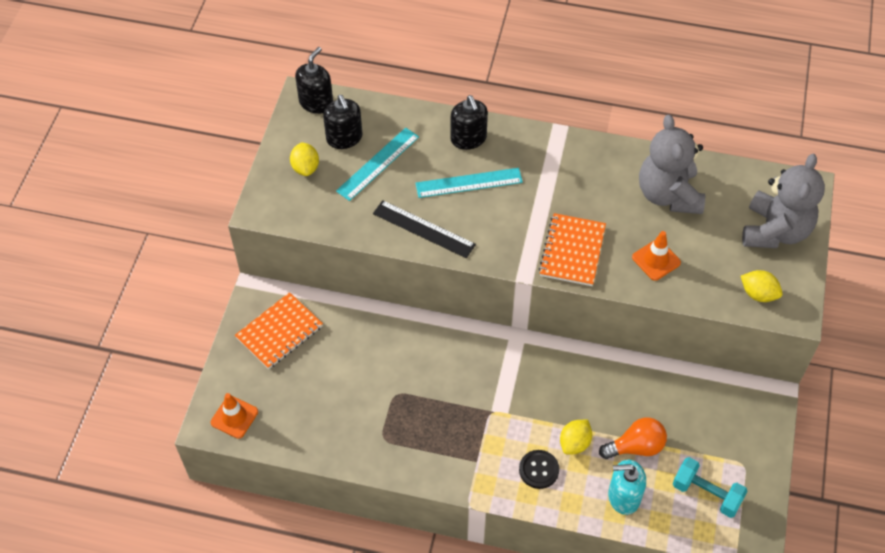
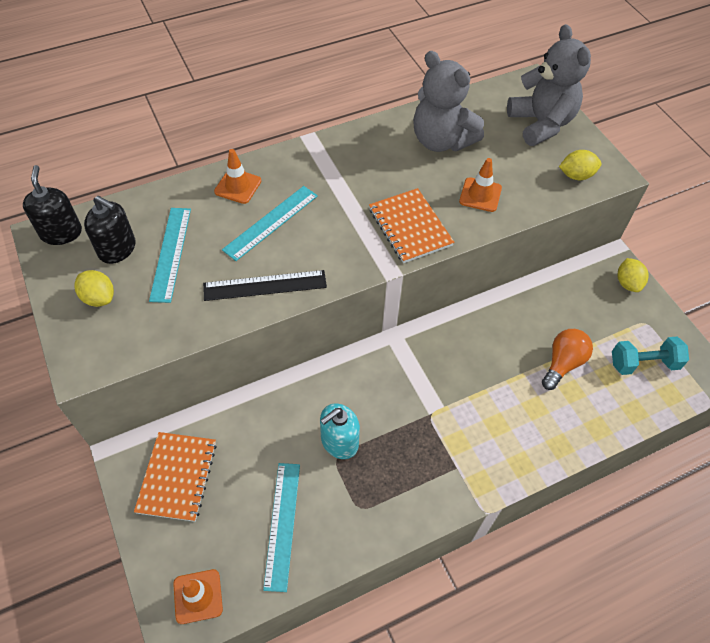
camera: 40 degrees left, 0 degrees up
black soap dispenser [451,95,488,150] -> orange traffic cone [214,149,261,204]
black button [519,450,559,489] -> none
yellow lemon [560,420,592,455] -> yellow lemon moved to [618,258,649,292]
turquoise soap dispenser [608,460,646,515] -> turquoise soap dispenser moved to [320,404,360,459]
none -> turquoise ruler [263,463,300,592]

